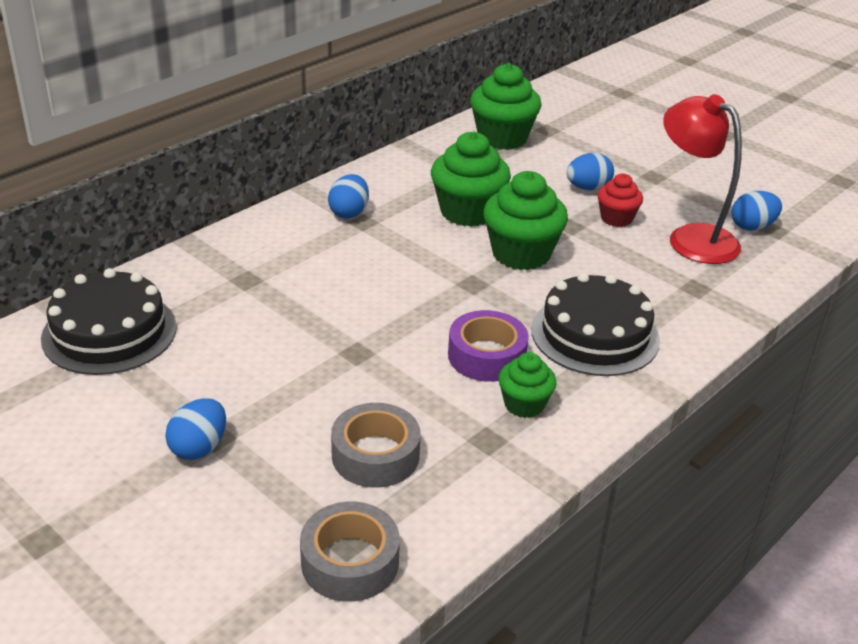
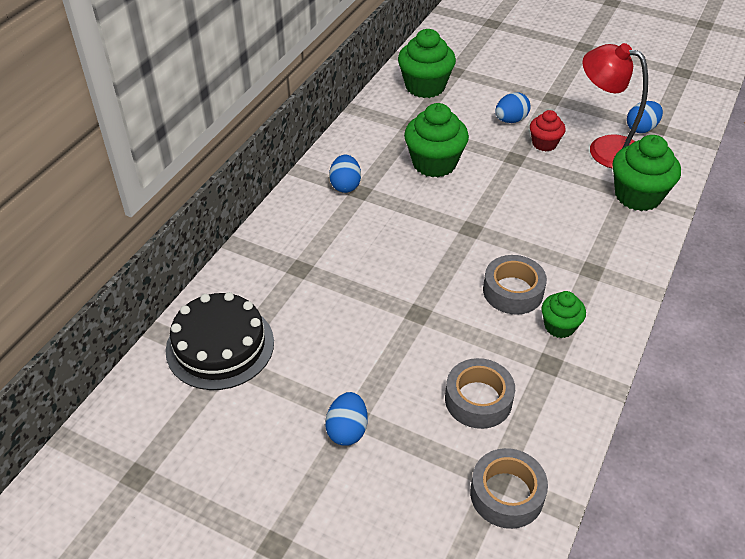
camera: 15 degrees left, 10 degrees up
purple tape [448,310,529,382] -> grey tape [483,255,547,315]
green cupcake [483,171,568,270] -> green cupcake moved to [613,135,681,211]
black cake [531,273,660,376] -> none

